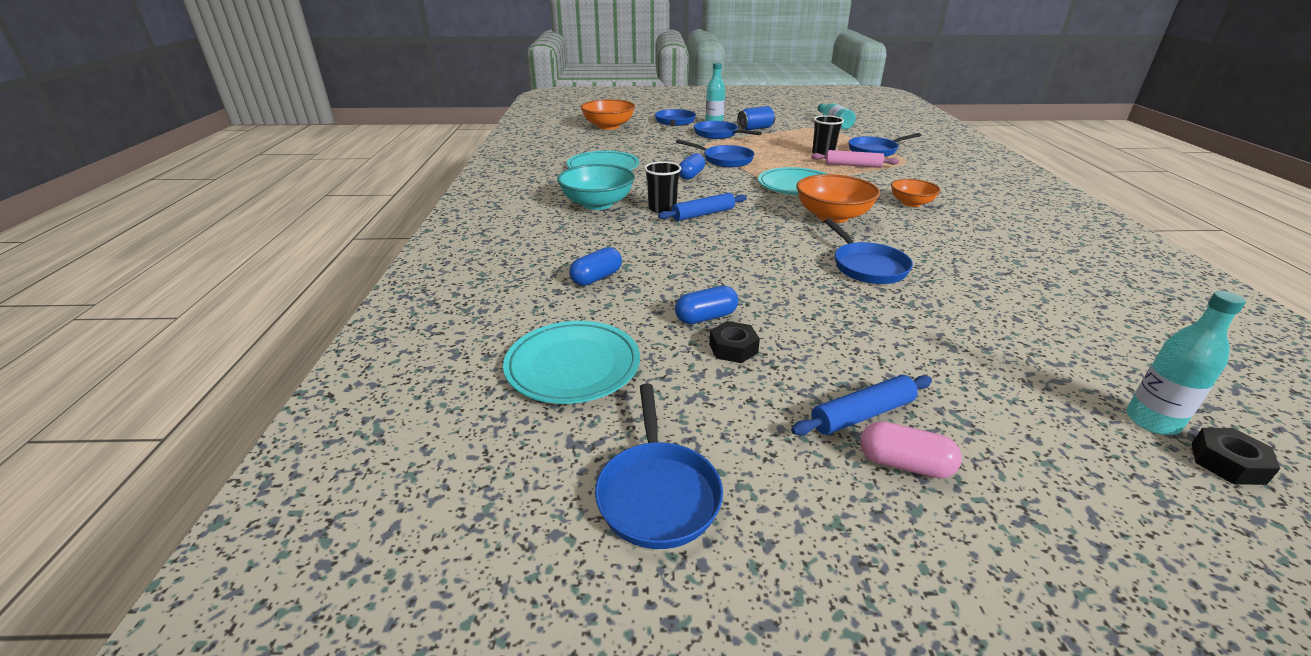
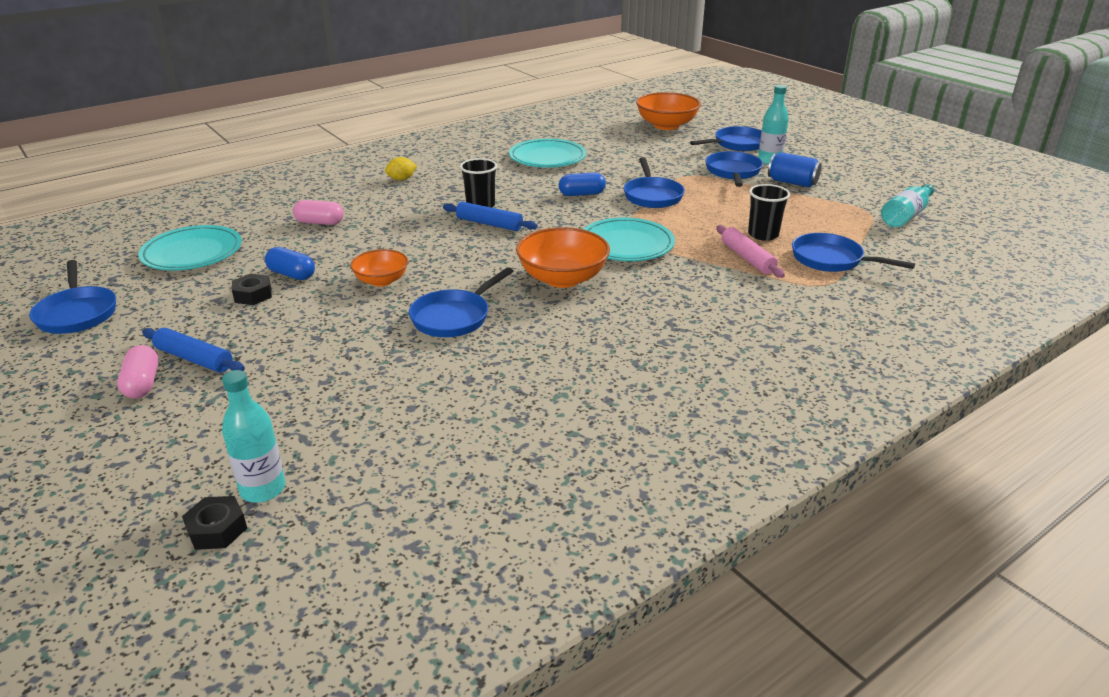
camera: 55 degrees right, 0 degrees up
turquoise bowl [557,164,635,210] -> none
blue capsule [569,247,622,286] -> pink capsule [293,200,344,225]
blue pan [595,384,723,549] -> blue pan turned 75 degrees counterclockwise [29,260,116,334]
orange bowl [891,179,941,207] -> orange bowl moved to [350,249,408,287]
none -> yellow lemon [385,157,417,180]

